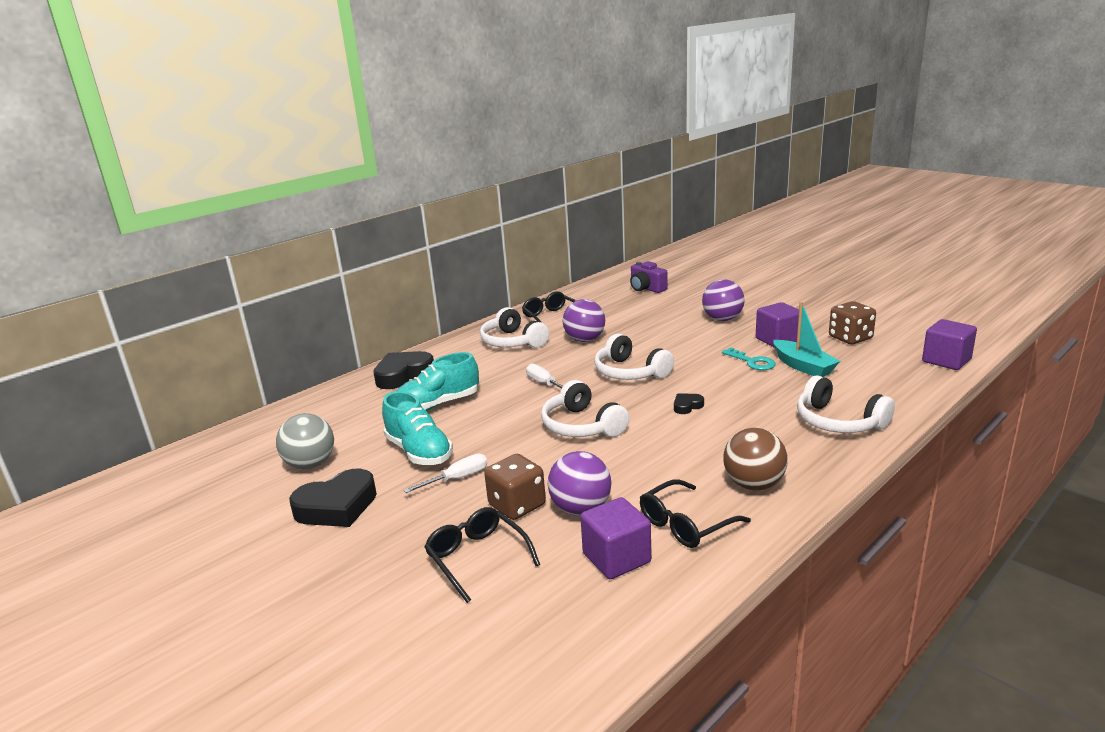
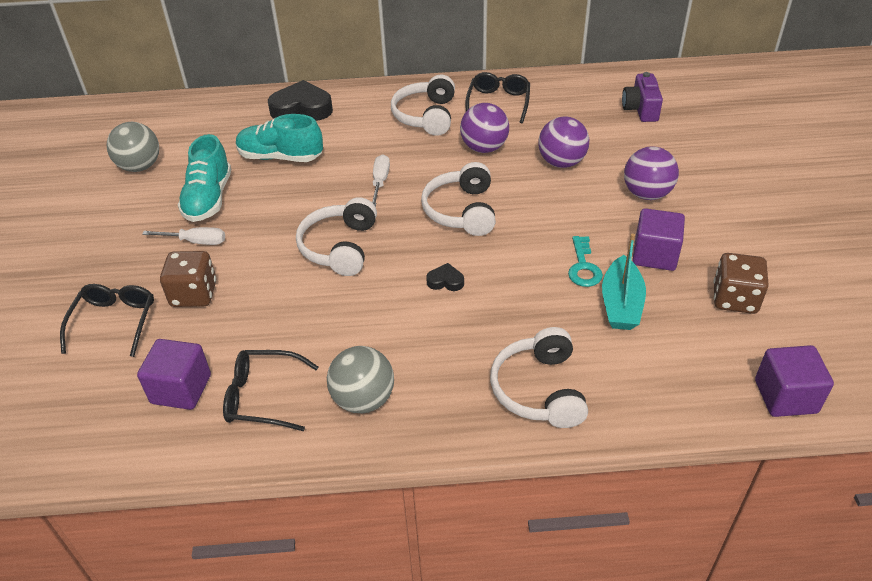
camera: 40 degrees right, 20 degrees up
black heart [289,469,377,527] -> none
purple ball [548,451,611,516] -> purple ball moved to [538,116,589,168]
brown ball [723,428,787,490] -> grey ball [327,346,394,413]

